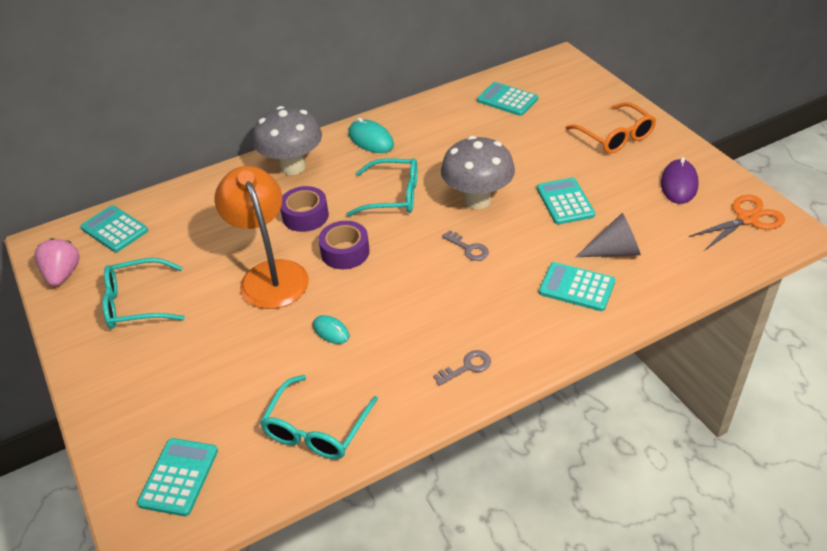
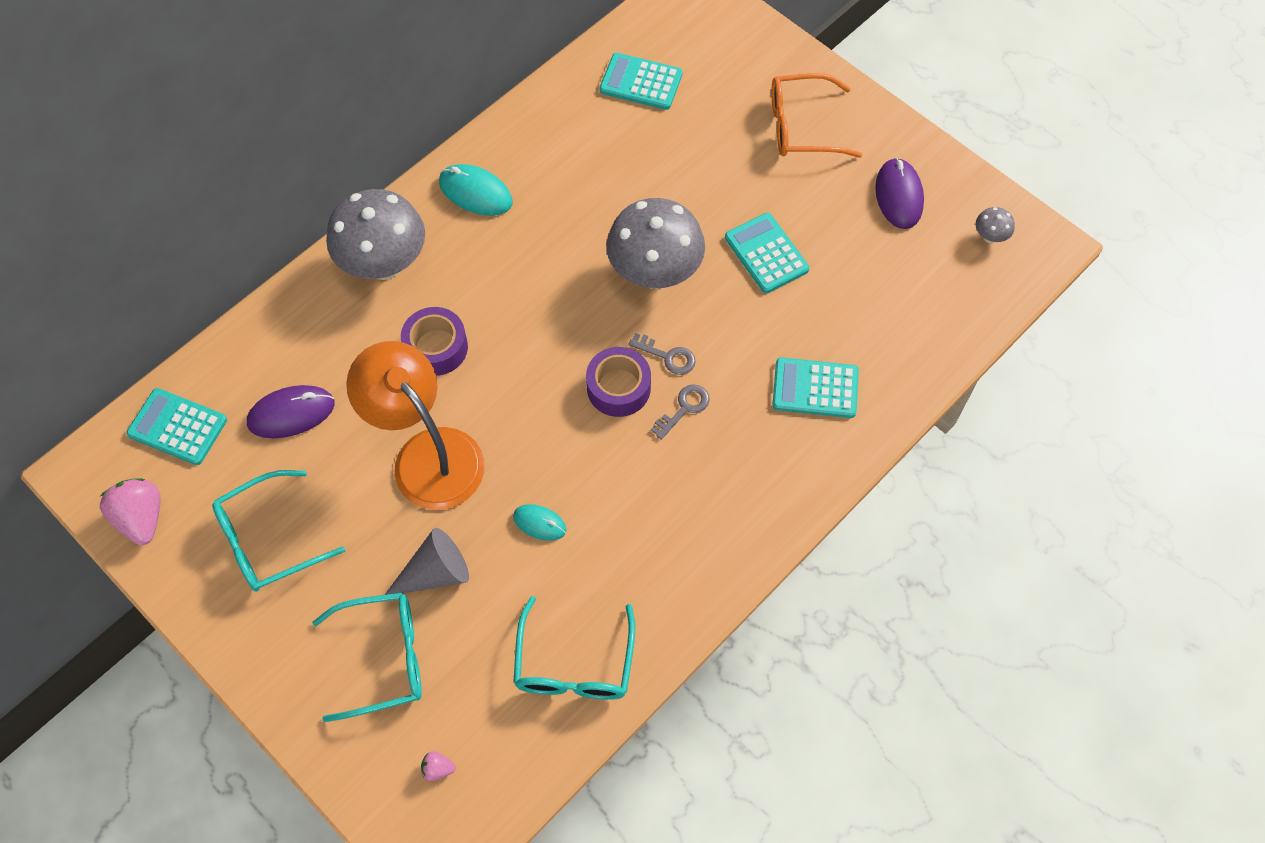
camera: 20 degrees left, 20 degrees up
turquoise calculator [137,438,218,516] -> pink strawberry [421,751,456,781]
purple tape [319,221,370,269] -> purple tape moved to [586,347,651,417]
turquoise glasses [347,158,417,216] -> turquoise glasses moved to [312,592,422,722]
grey key [433,350,491,386] -> grey key moved to [651,384,710,440]
orange glasses [566,102,656,154] -> orange glasses turned 135 degrees clockwise [771,73,862,158]
grey cone [576,213,641,257] -> grey cone moved to [385,528,469,595]
orange scissors [689,195,785,250] -> grey mushroom [976,207,1015,243]
none -> purple mouse [247,385,334,438]

